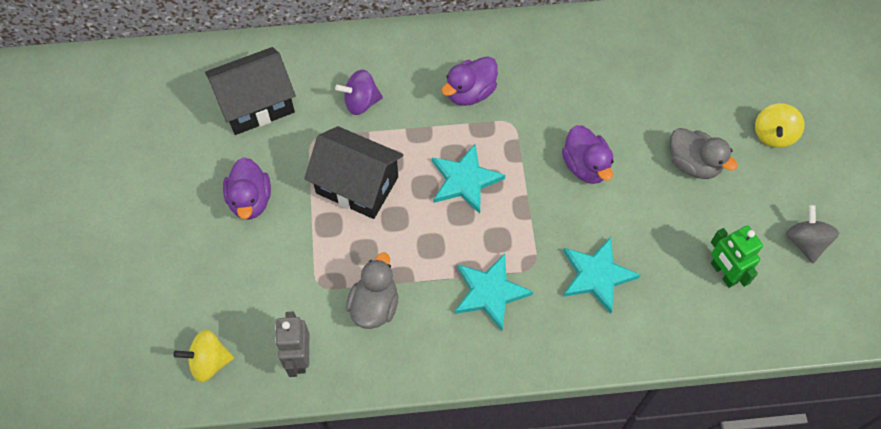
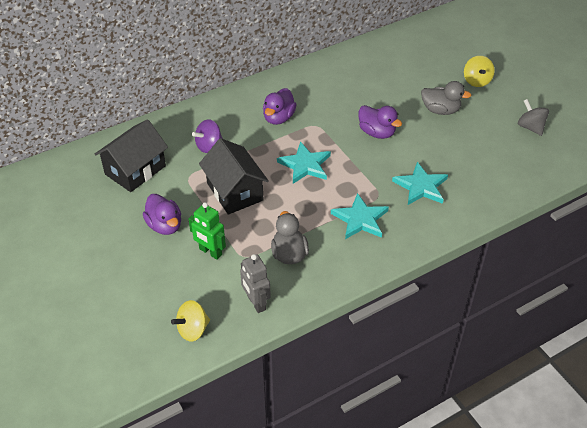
camera: 25 degrees left, 15 degrees down
black house [304,126,403,219] -> black house turned 60 degrees clockwise [199,138,269,215]
green robot [711,226,763,288] -> green robot moved to [188,202,226,260]

